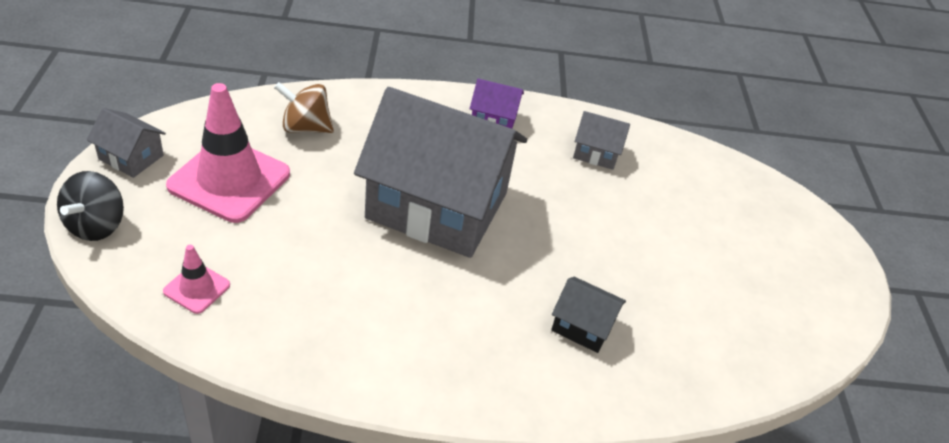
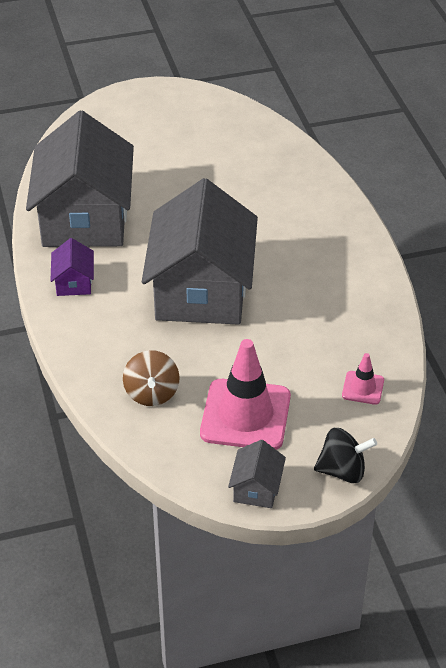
camera: 100 degrees left, 0 degrees up
black house [551,277,626,353] -> none
grey house [573,111,630,170] -> grey house [26,111,134,247], size x2.46

